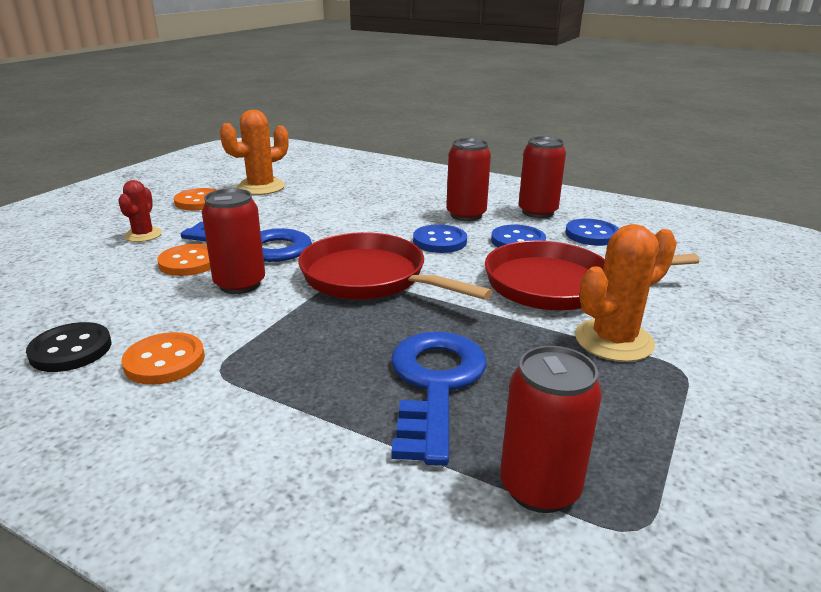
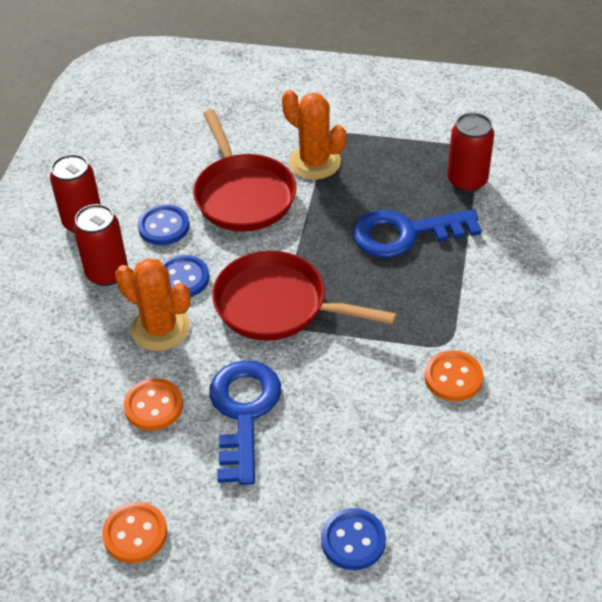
camera: 105 degrees left, 20 degrees up
black button [26,322,112,372] -> none
red cactus [118,180,162,242] -> none
orange button [157,244,211,276] -> orange button moved to [124,378,183,431]
red can [202,188,265,294] -> none
orange cactus [220,110,289,195] -> orange cactus moved to [115,258,190,351]
red pan [298,232,493,300] -> red pan turned 90 degrees clockwise [212,251,397,341]
blue button [565,219,619,246] -> blue button moved to [321,508,386,570]

